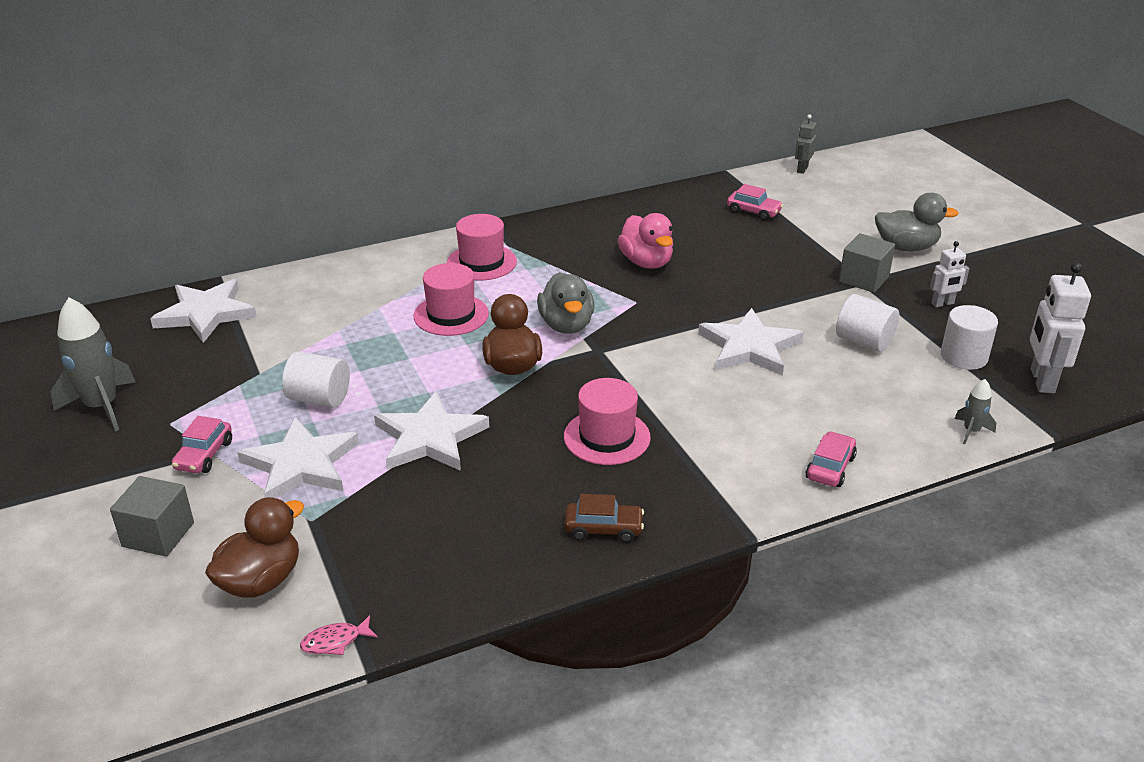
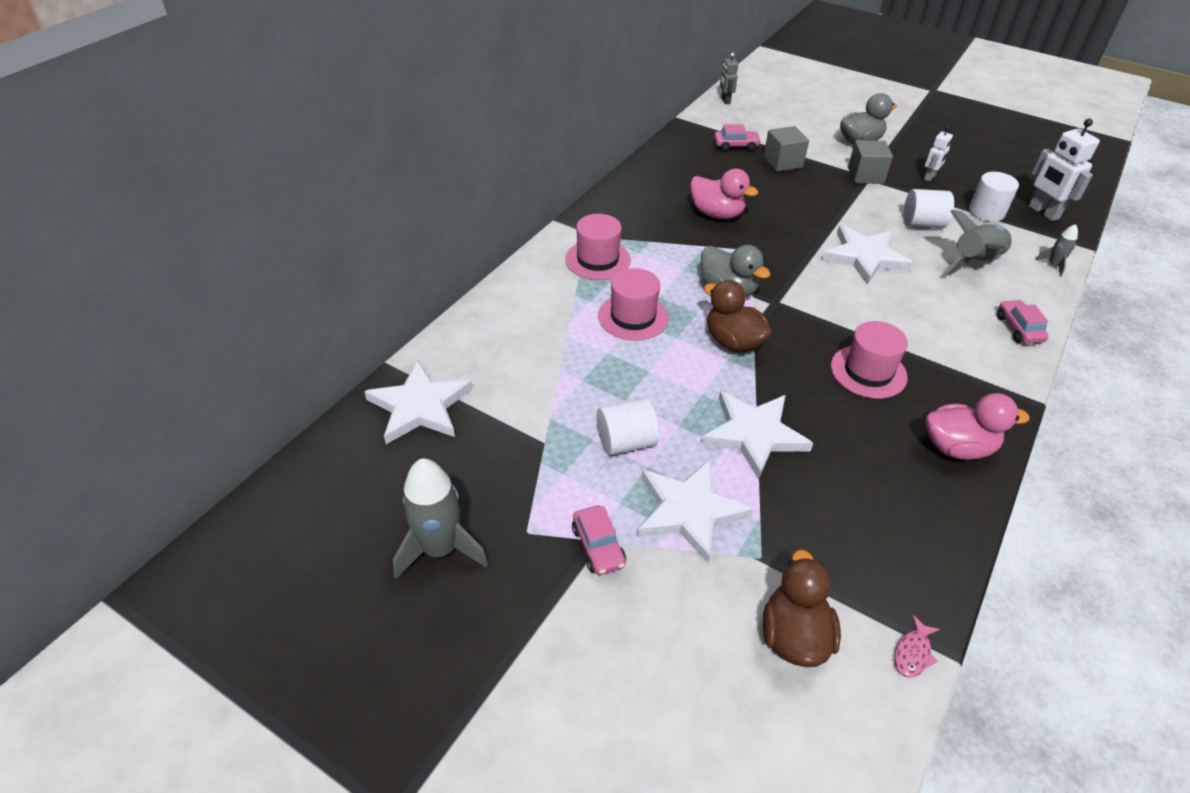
camera: 35 degrees left, 10 degrees up
grey cube [110,476,194,557] -> grey cube moved to [763,126,809,172]
brown car [564,494,644,543] -> pink duck [926,393,1030,460]
none -> grey rocket [942,210,1012,277]

